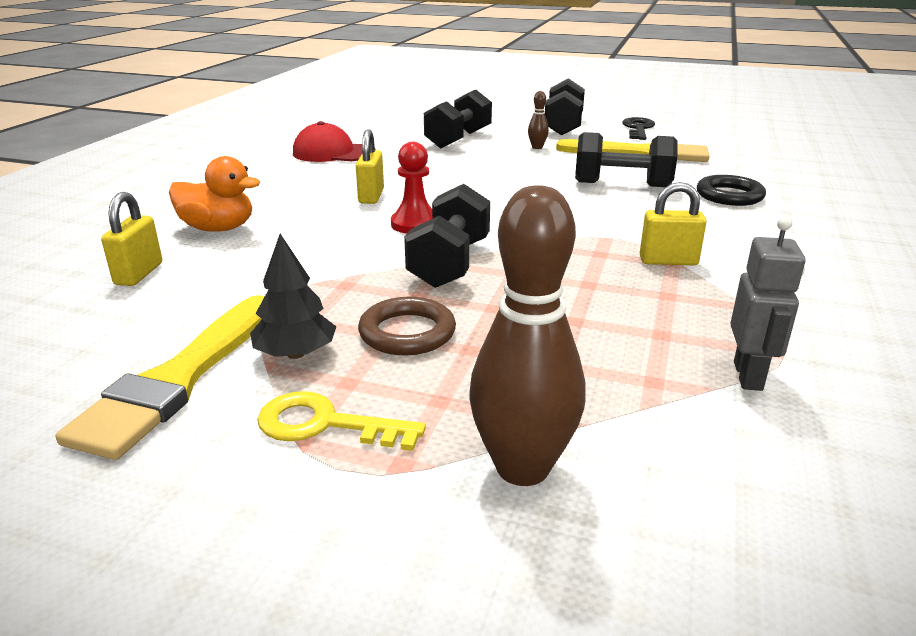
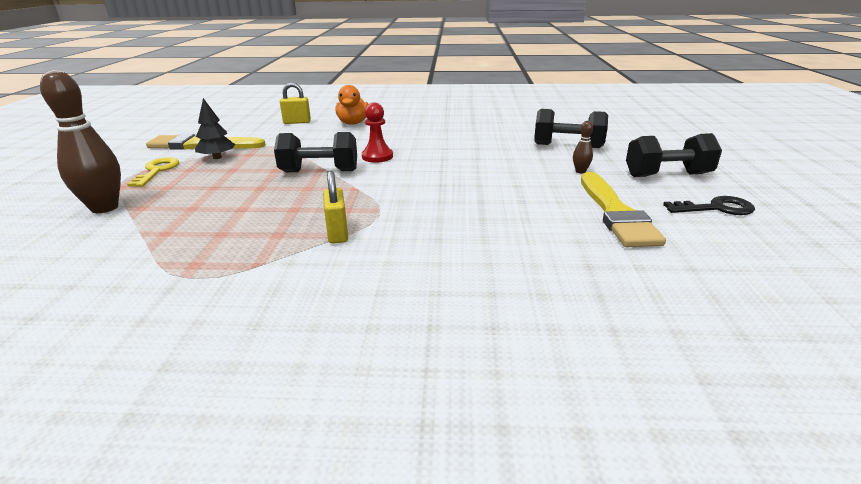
camera: 75 degrees right, 0 degrees up
red cap [293,121,376,162] -> none
yellow padlock [356,129,384,204] -> none
brown ring [358,297,456,355] -> none
black dumbbell [575,132,678,187] -> none
black ring [697,175,766,206] -> none
grey robot [730,217,806,391] -> none

